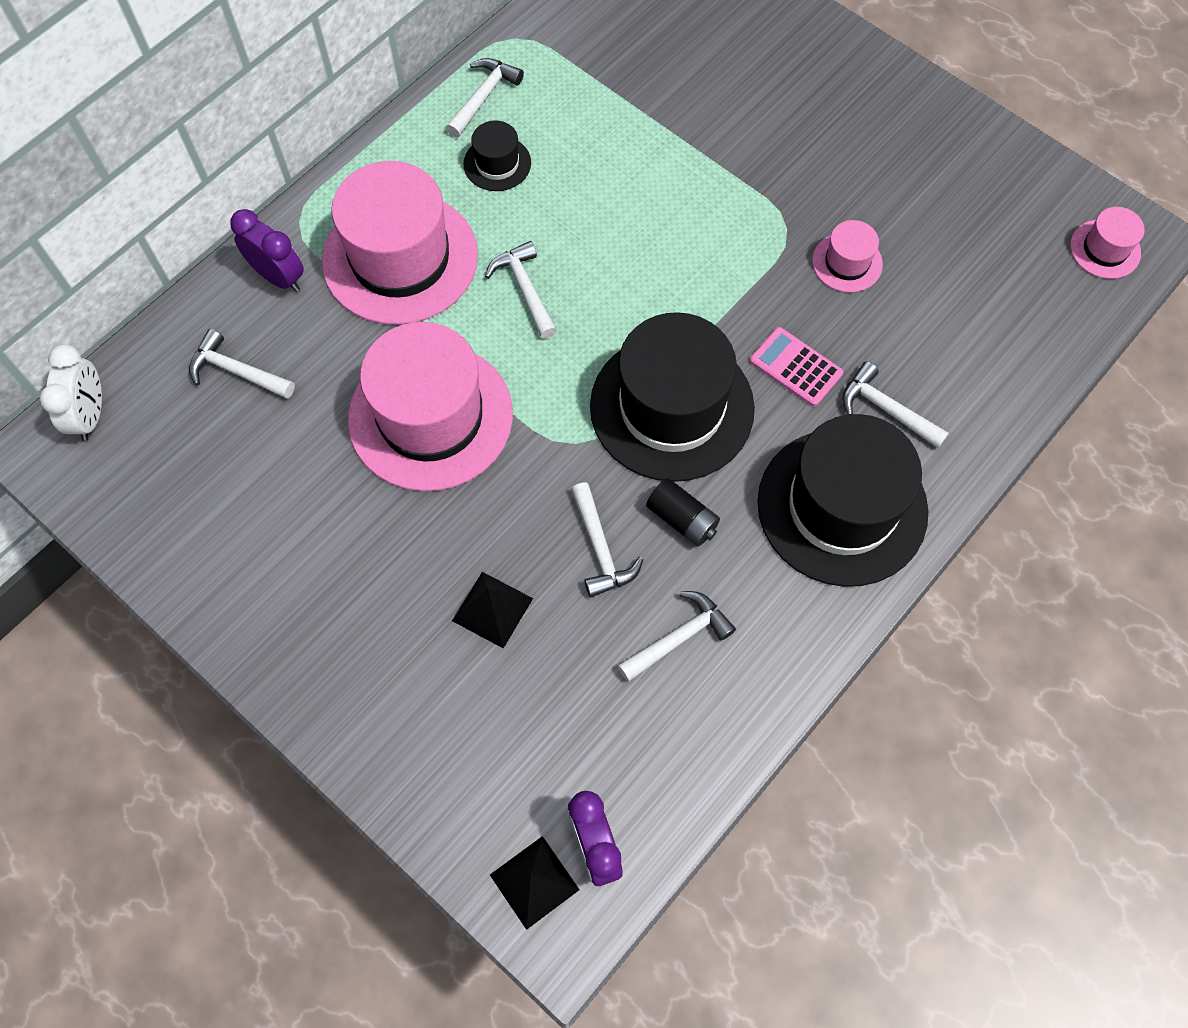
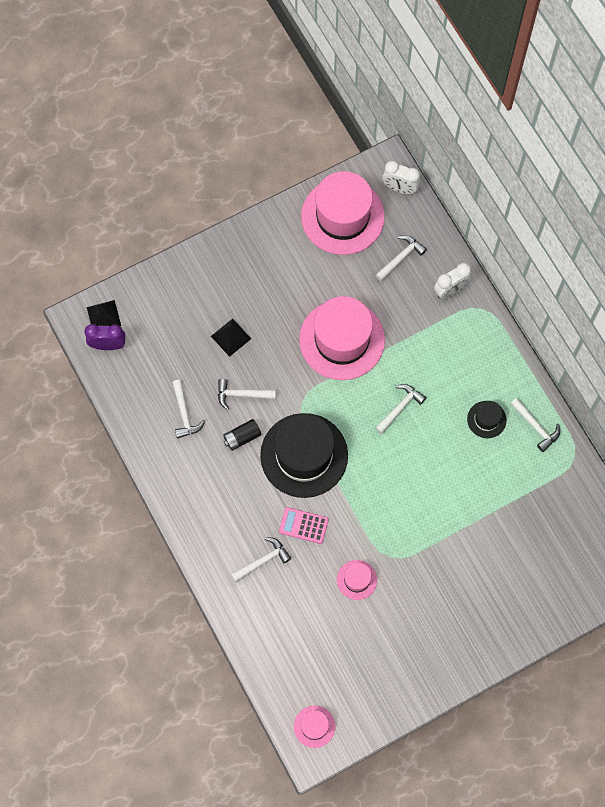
camera: 110 degrees right, 5 degrees up
purple clock [230,209,304,292] -> white clock [434,263,472,299]
pink hat [322,161,478,325] -> pink hat moved to [301,171,385,255]
white hammer [485,241,557,339] -> white hammer turned 45 degrees counterclockwise [375,384,426,434]
pink calculator [750,327,843,407] -> pink calculator turned 135 degrees counterclockwise [279,507,329,544]
black hat [757,414,928,587] -> none

